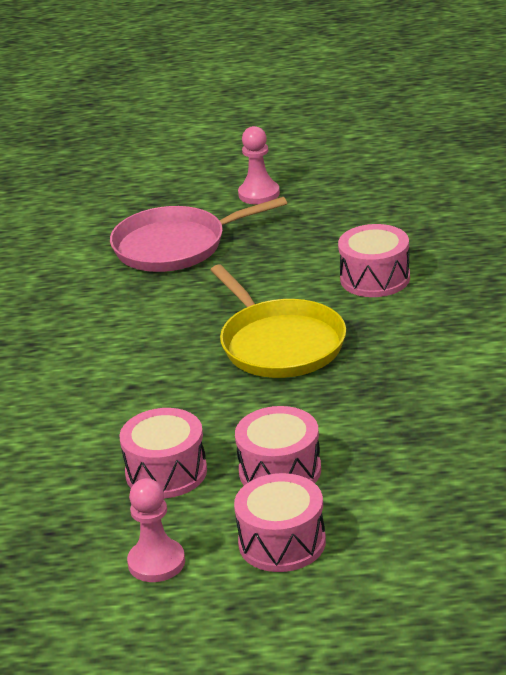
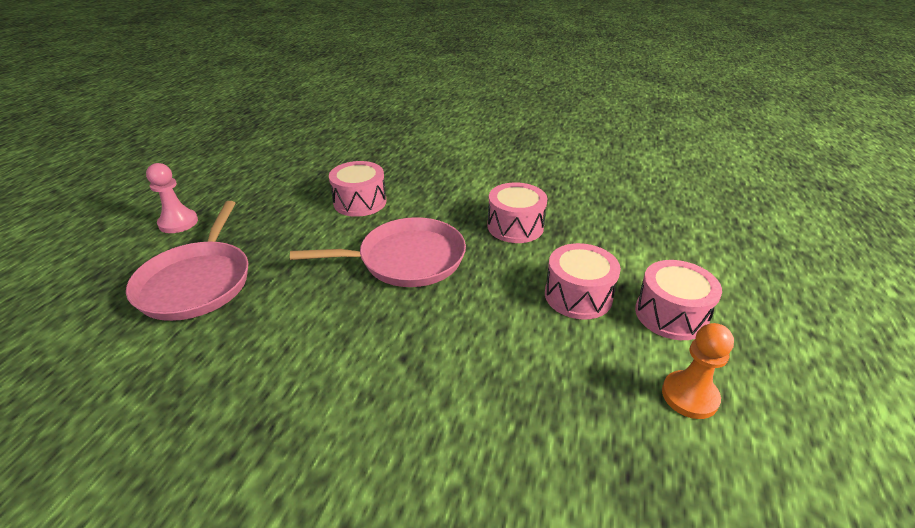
camera: 75 degrees left, 5 degrees up
pink drum [119,408,207,498] -> pink drum moved to [487,183,548,243]
pink pawn [127,478,185,582] -> orange pawn [662,323,734,419]
yellow pan [211,265,346,378] -> pink pan [290,217,466,287]

